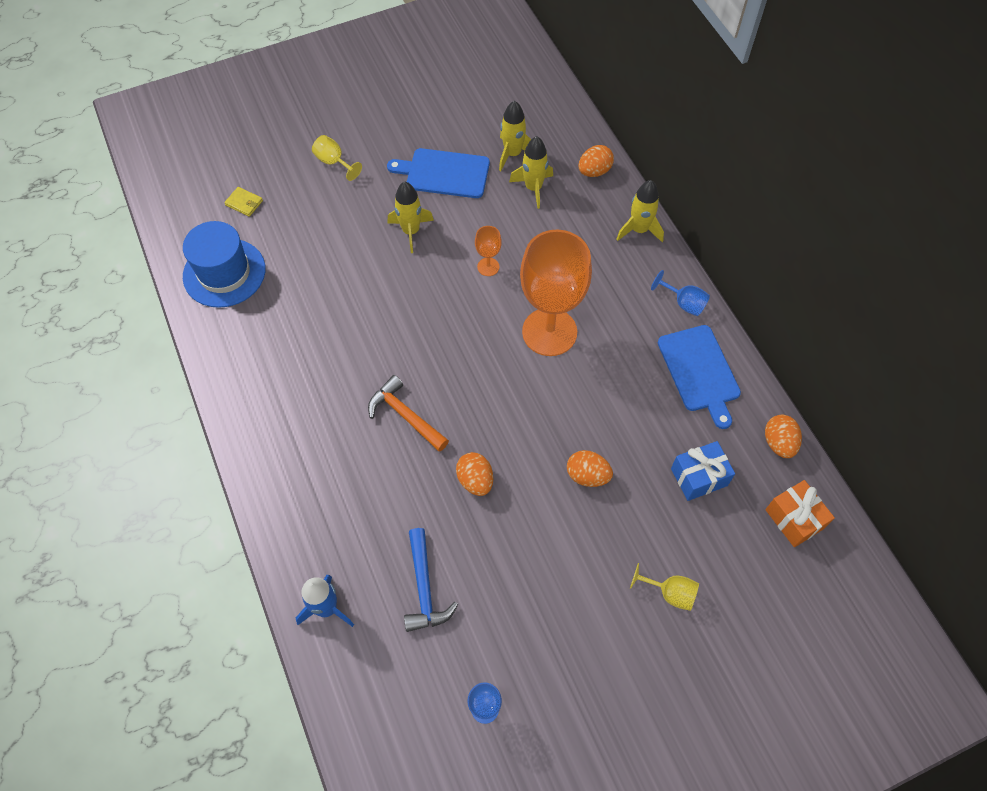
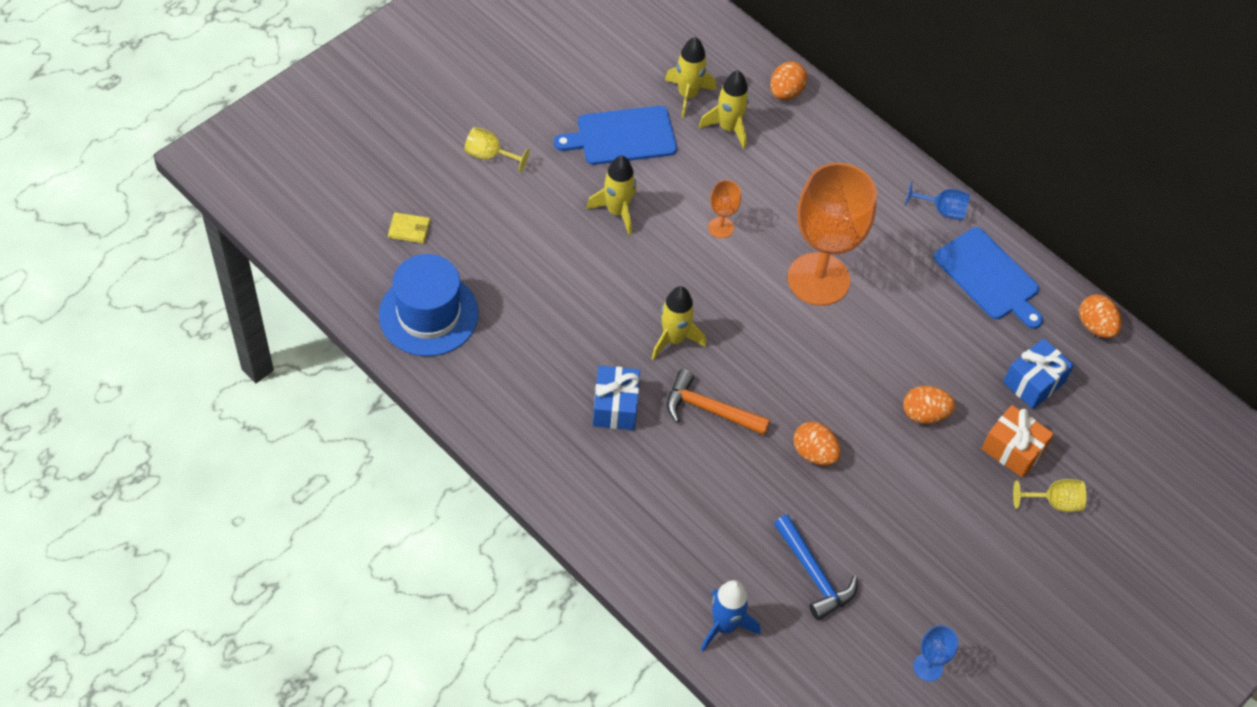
camera: 25 degrees left, 5 degrees down
yellow rocket [616,180,664,242] -> yellow rocket moved to [651,286,706,360]
orange gift [765,480,835,547] -> orange gift moved to [982,405,1054,478]
none -> blue gift [593,366,640,430]

